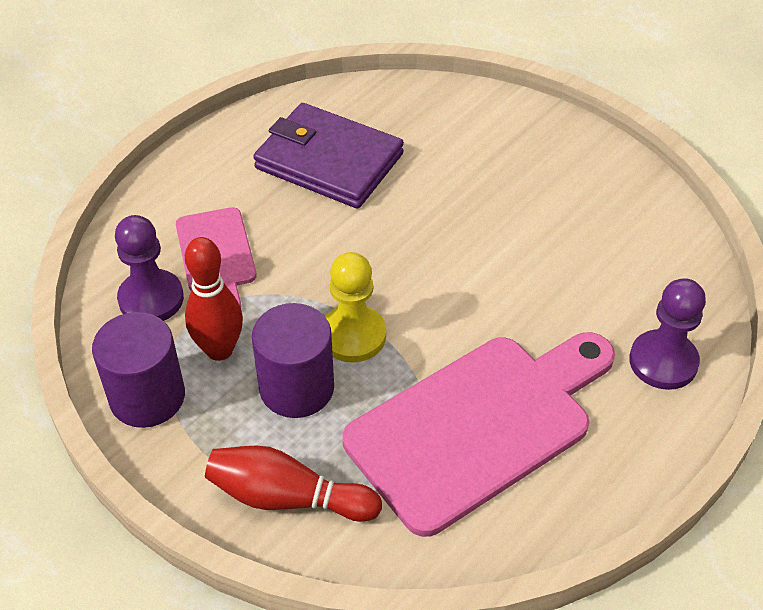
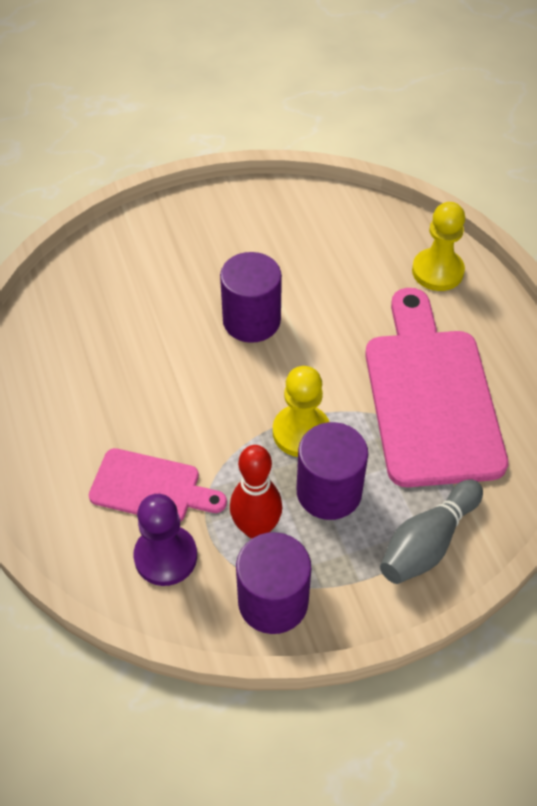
camera: 60 degrees left, 5 degrees up
red bowling pin [205,445,382,522] -> grey bowling pin [380,479,483,584]
purple wallet [253,103,404,209] -> none
purple pawn [629,278,706,390] -> yellow pawn [412,202,465,291]
none -> purple cylinder [220,252,282,343]

